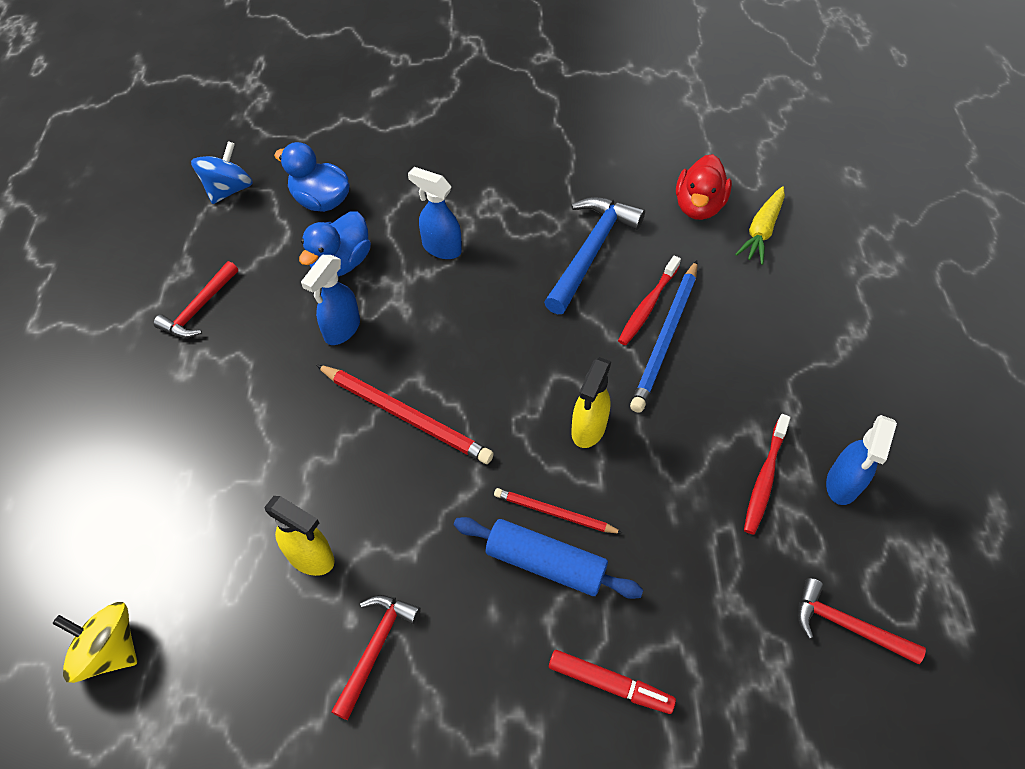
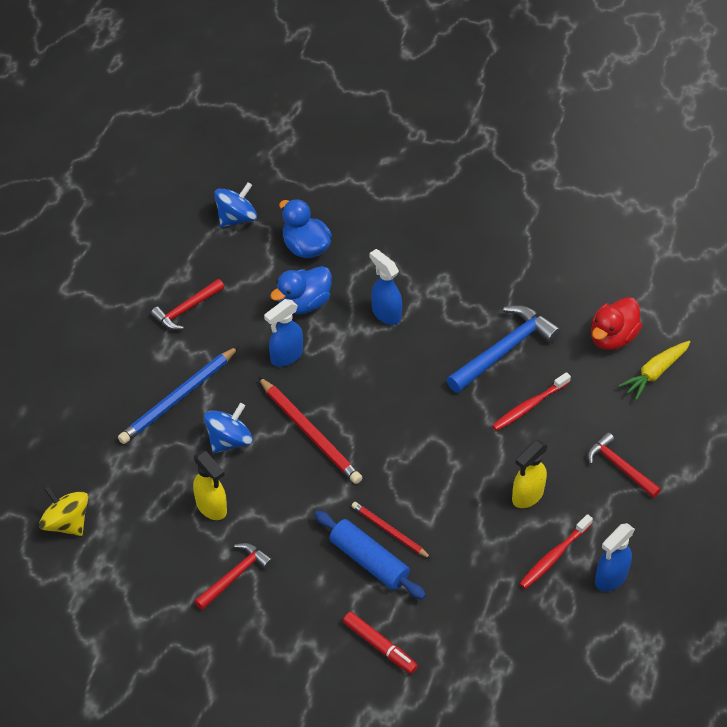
camera: 20 degrees right, 5 degrees down
yellow spray bottle [571,357,612,448] -> yellow spray bottle moved to [512,440,548,508]
blue pencil [630,260,698,413] -> blue pencil moved to [118,346,239,444]
red hammer [798,578,926,664] -> red hammer moved to [588,432,661,498]
none -> blue spinning top [204,403,253,453]

